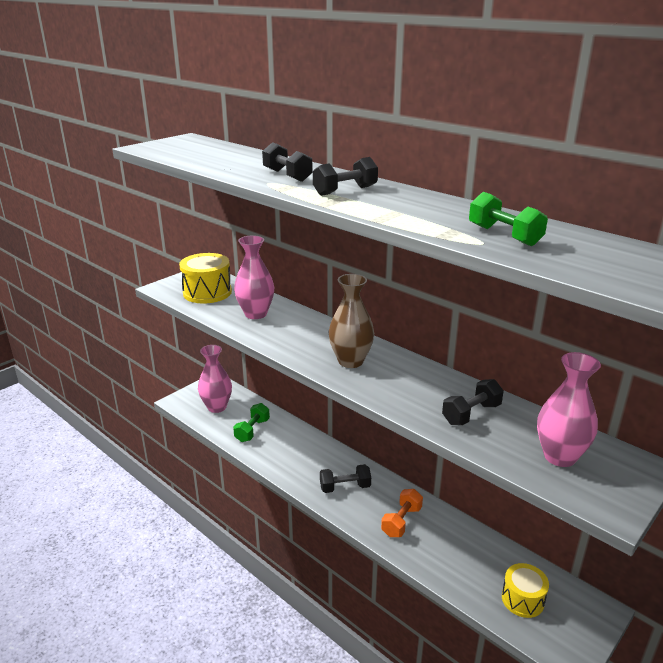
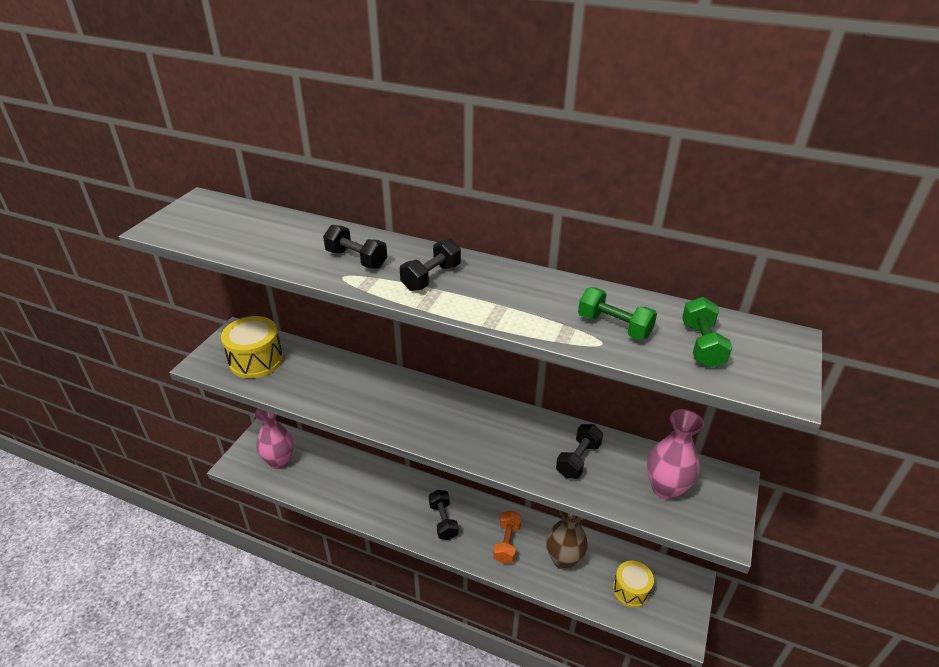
camera: 20 degrees left, 10 degrees up
green dumbbell [233,403,270,442] -> green dumbbell moved to [682,297,732,368]
pink vase [234,235,274,319] -> none
black dumbbell [320,464,371,493] -> black dumbbell turned 75 degrees counterclockwise [429,490,459,540]
brown vase [329,274,374,368] -> brown vase moved to [546,510,588,570]

